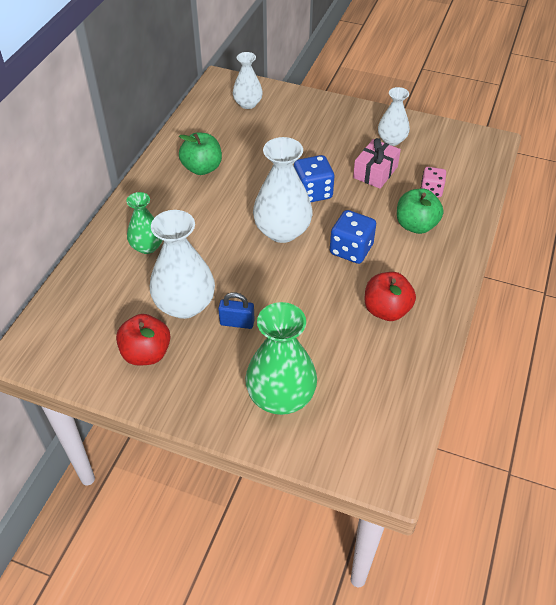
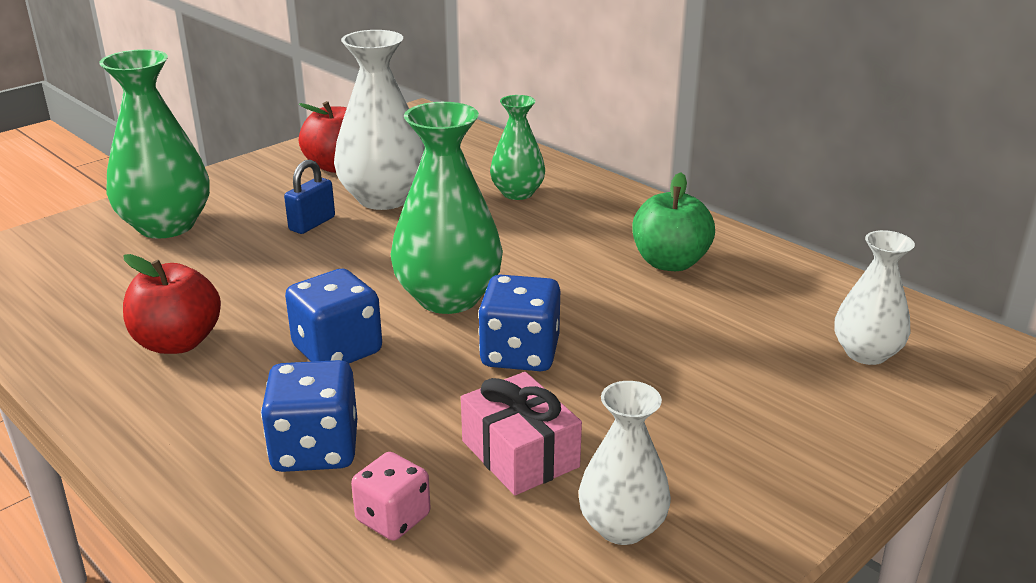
camera: 115 degrees right, 20 degrees down
white vase [253,137,313,243] -> green vase [391,102,503,314]
green apple [397,189,443,234] -> blue dice [261,360,357,472]

